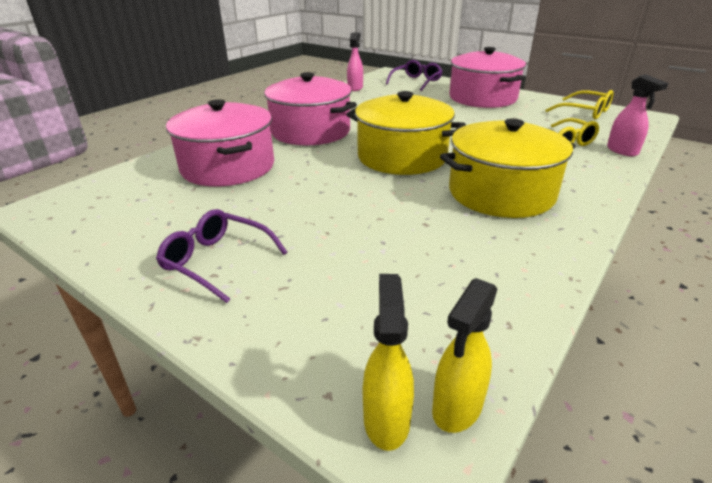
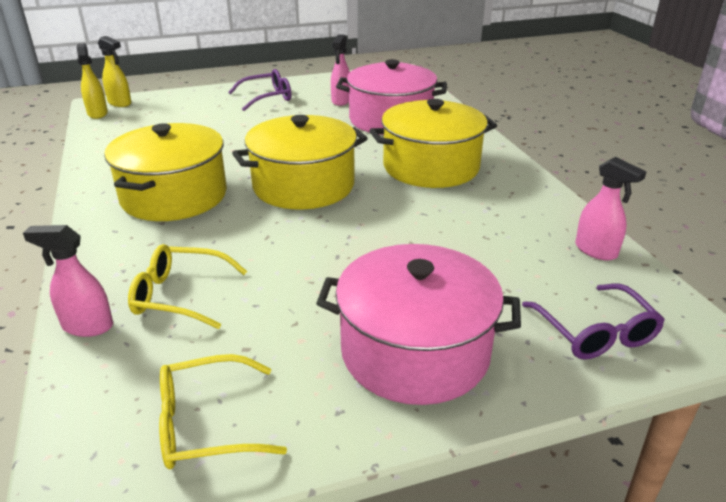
camera: 125 degrees right, 0 degrees up
pink pot [264,72,357,145] -> yellow pot [369,99,497,188]
none -> pink spray bottle [331,34,350,106]

